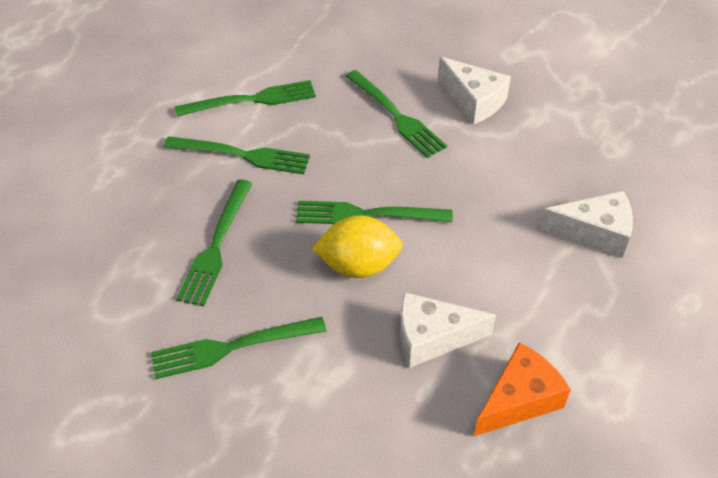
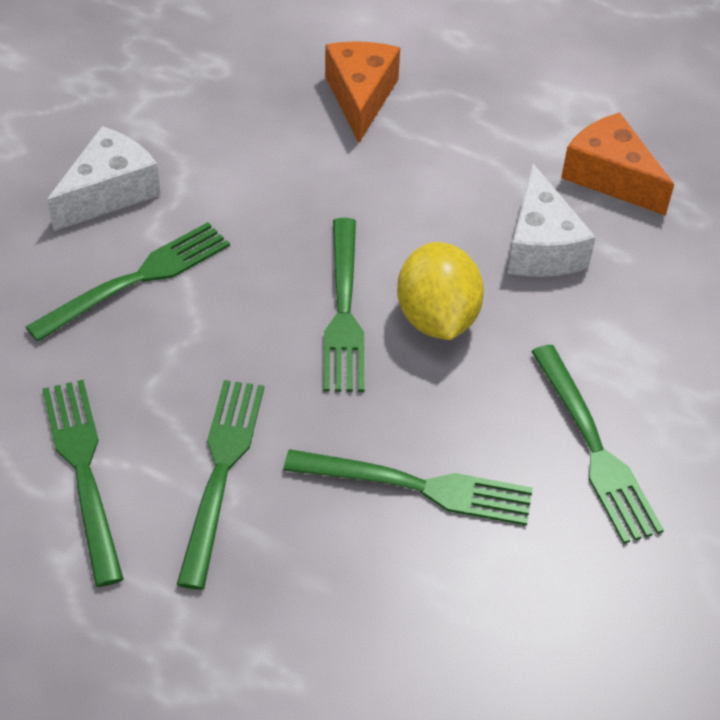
camera: 95 degrees left, 0 degrees up
white cheese [540,191,633,258] -> orange cheese [325,41,400,143]

